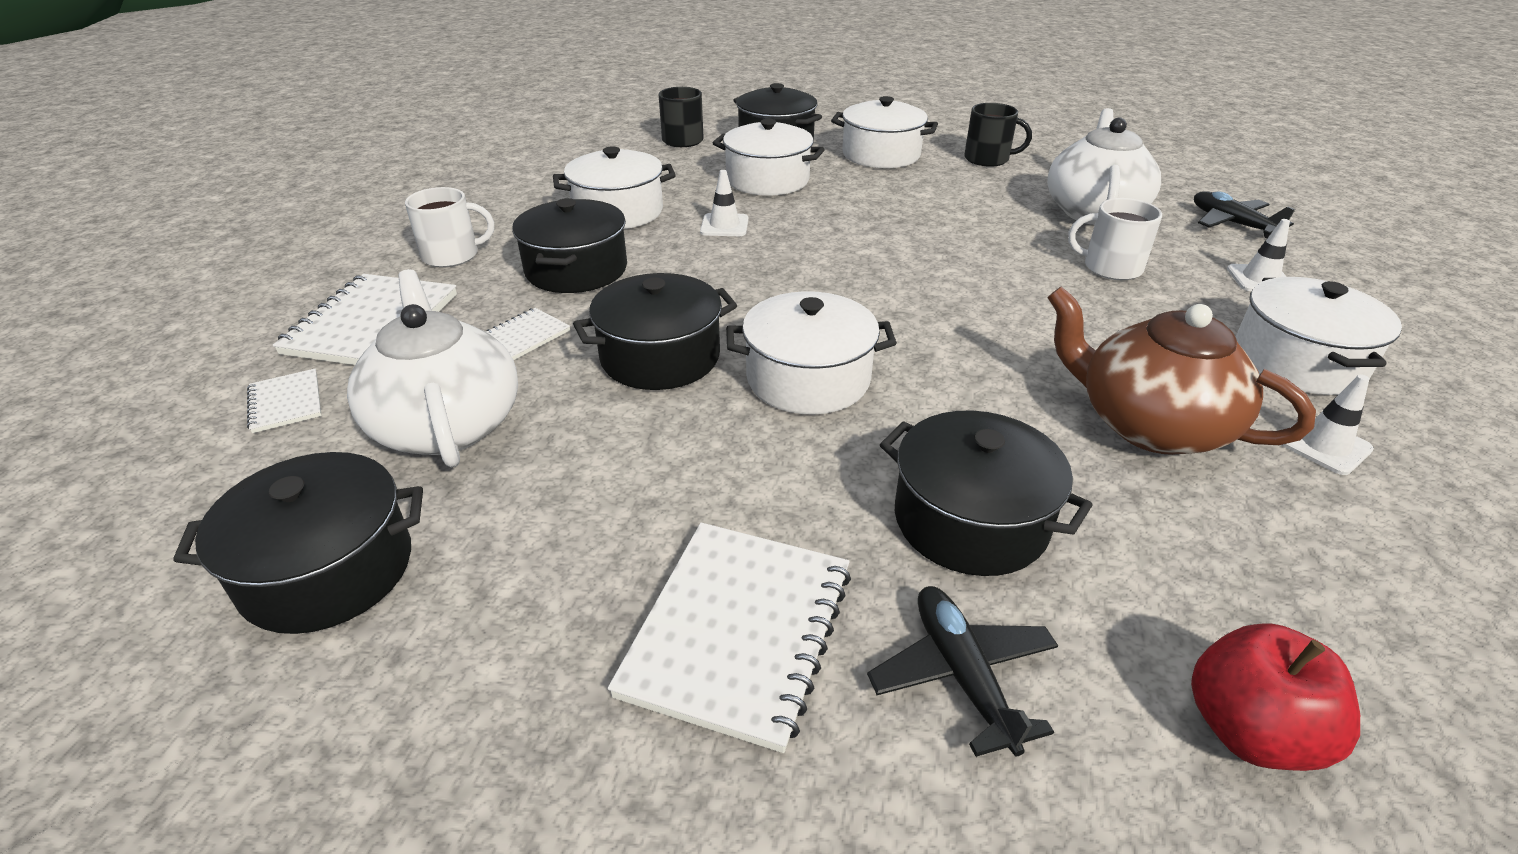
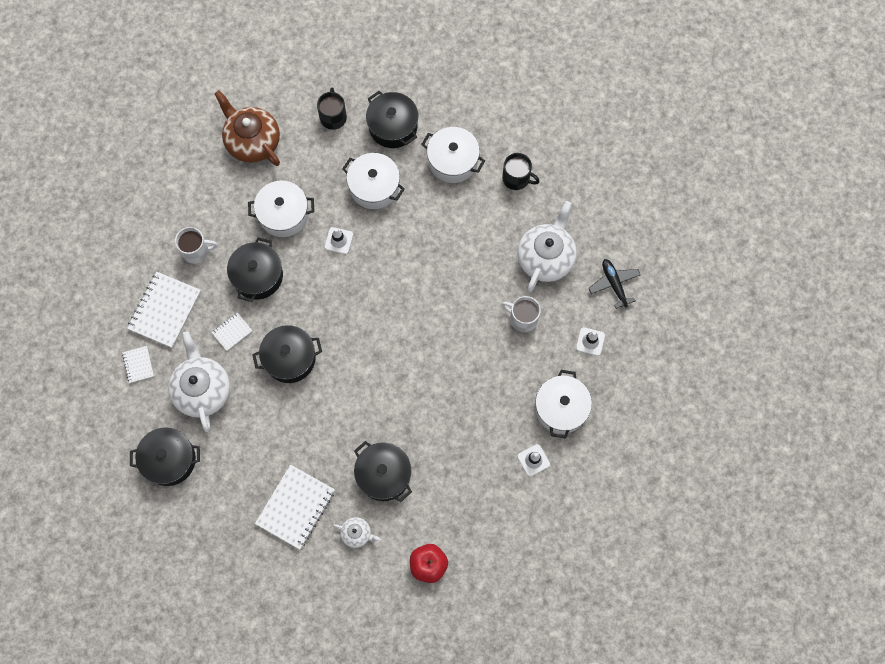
camera: 10 degrees right, 35 degrees up
white pot [726,291,897,415] -> none
black plane [867,586,1058,757] -> white teapot [333,517,380,548]
brown teapot [1047,287,1316,455] -> brown teapot moved to [214,90,280,166]

